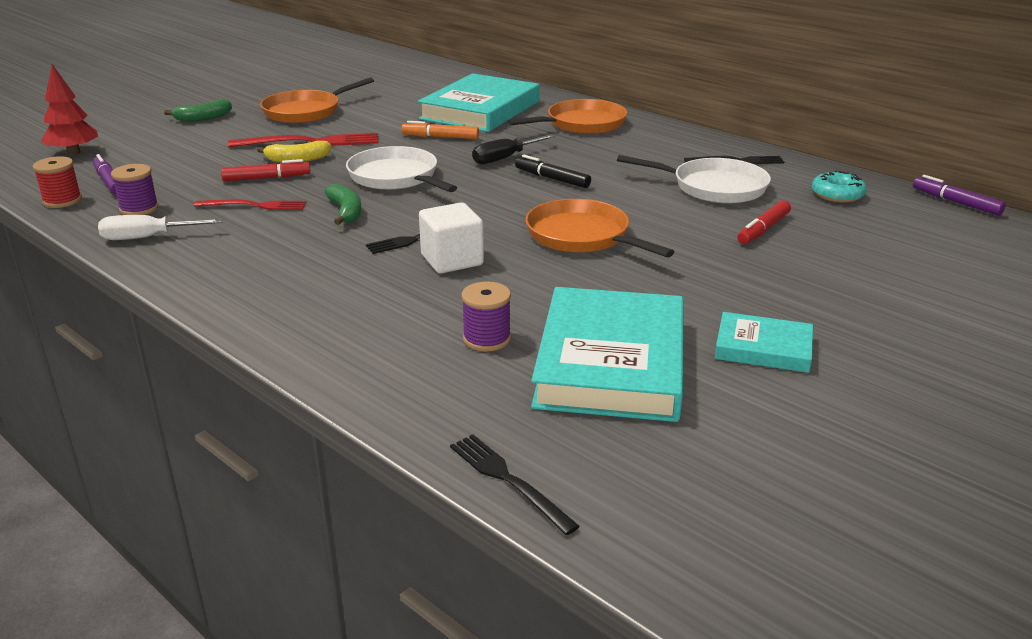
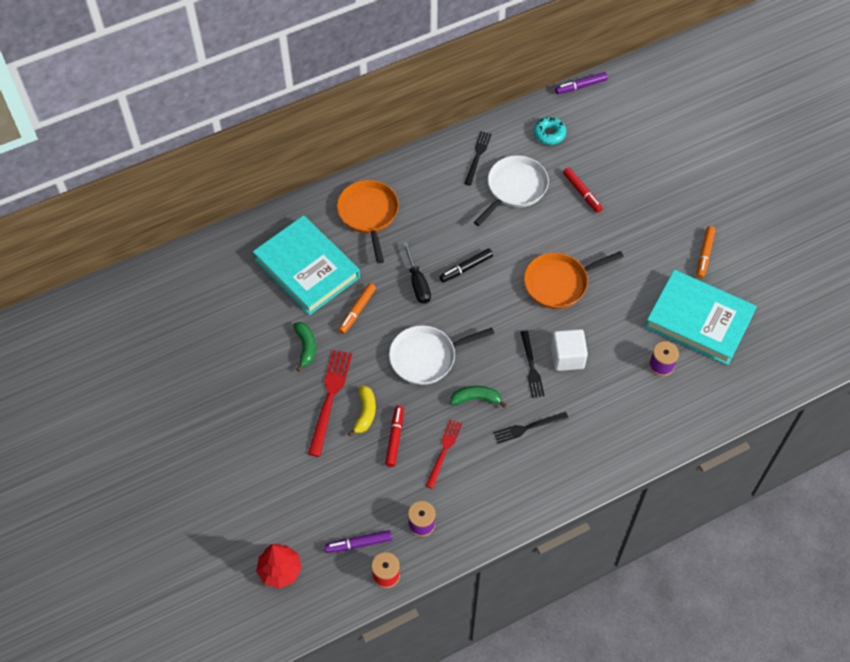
camera: 70 degrees left, 30 degrees up
white screwdriver [98,215,223,240] -> none
green banana [164,99,232,122] -> green banana moved to [293,322,316,371]
orange pan [260,77,374,123] -> none
black fork [450,434,580,535] -> black fork moved to [493,412,569,444]
turquoise book [715,312,813,373] -> orange marker [696,226,715,278]

